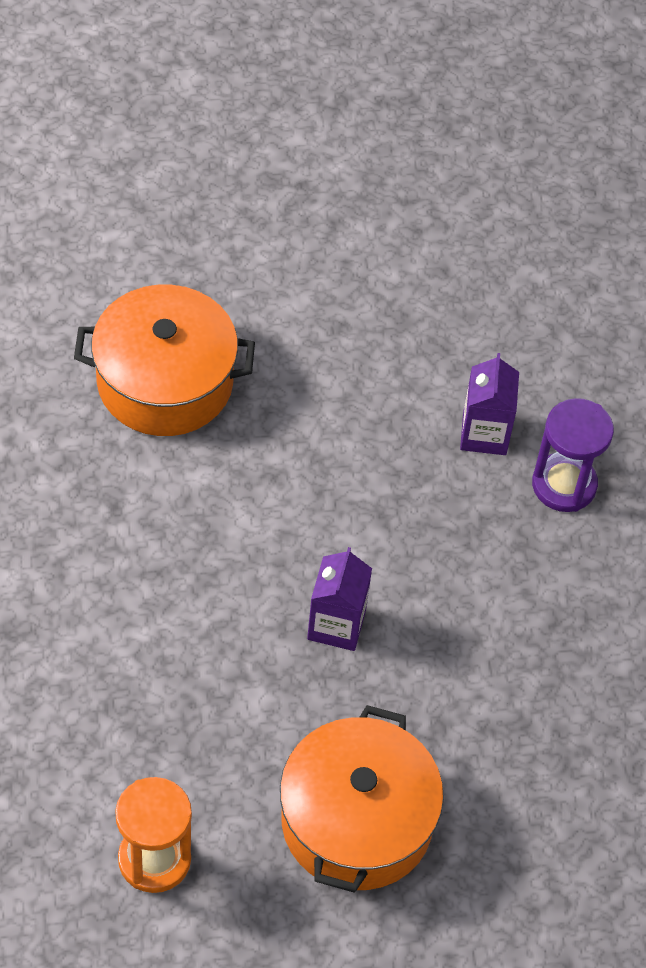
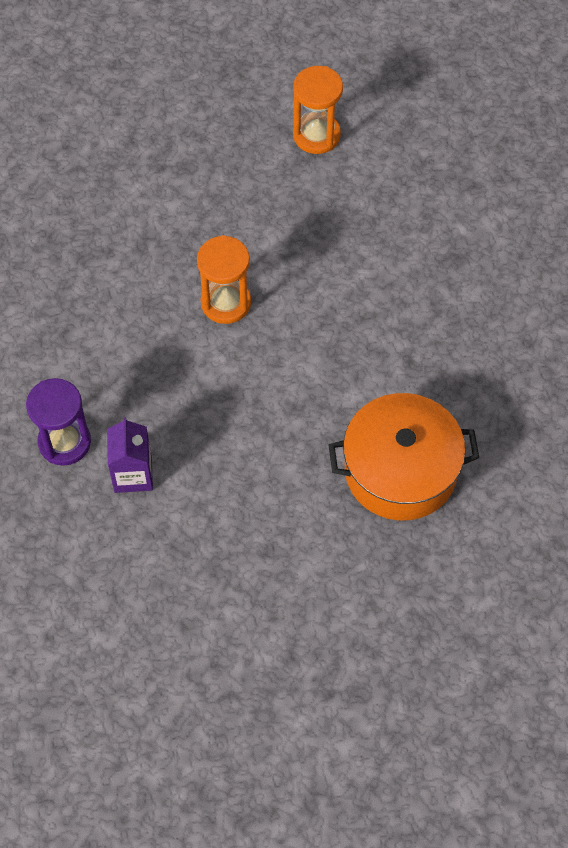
camera: 175 degrees right, 5 degrees up
orange pot [280,705,444,893] -> none
purple carton [307,547,372,651] -> orange hourglass [197,235,251,324]

